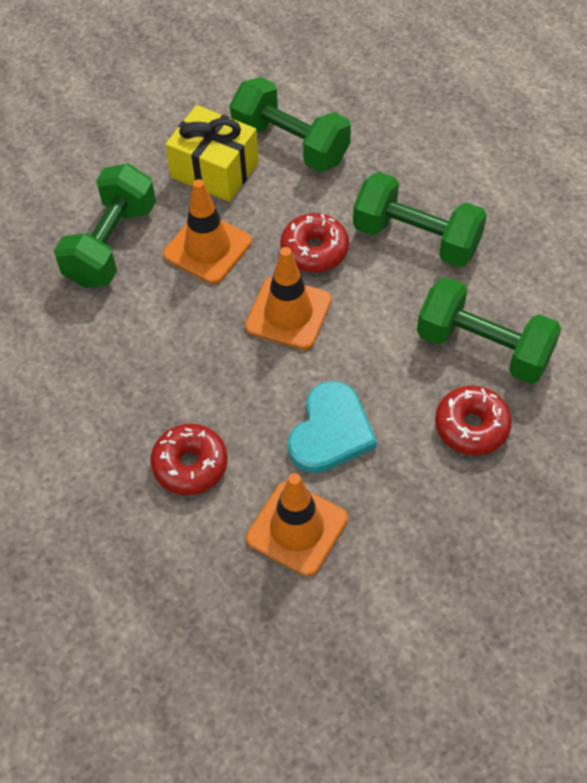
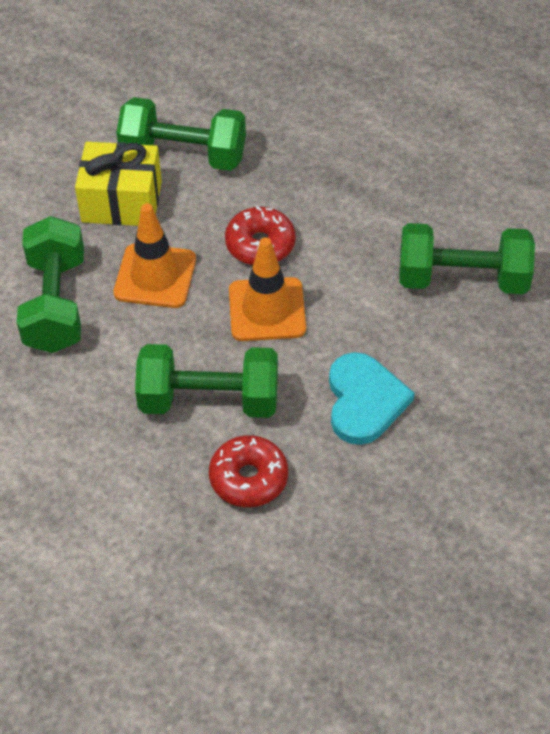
camera: 25 degrees left, 5 degrees down
orange traffic cone [246,473,348,577] -> none
green dumbbell [353,172,487,268] -> green dumbbell moved to [135,344,278,418]
red donut [435,385,512,455] -> none

